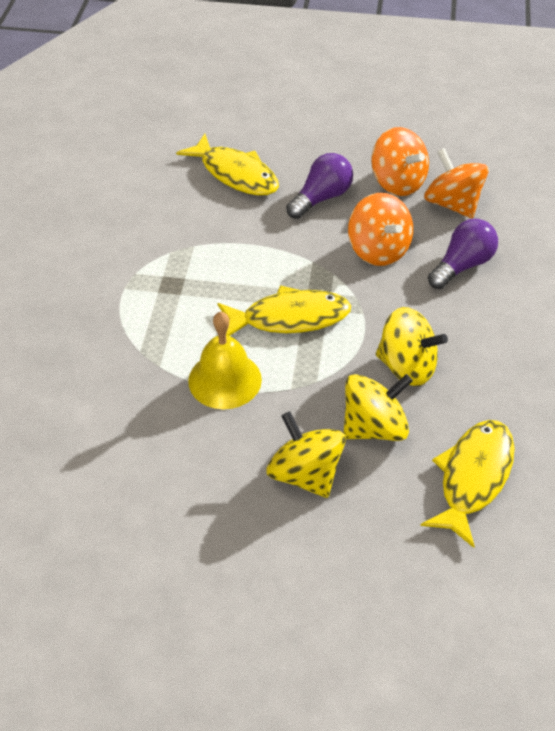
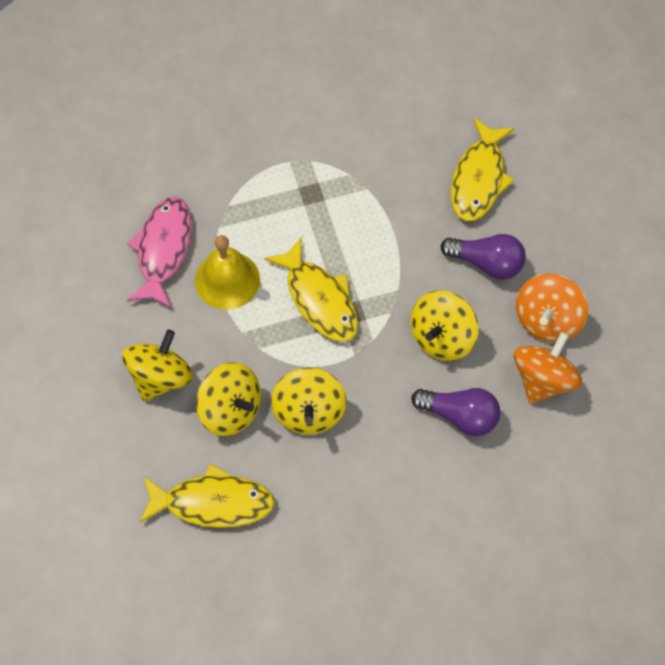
camera: 65 degrees right, 15 degrees up
orange spinning top [348,193,413,266] -> yellow spinning top [410,291,479,361]
none -> pink fish [127,197,192,308]

